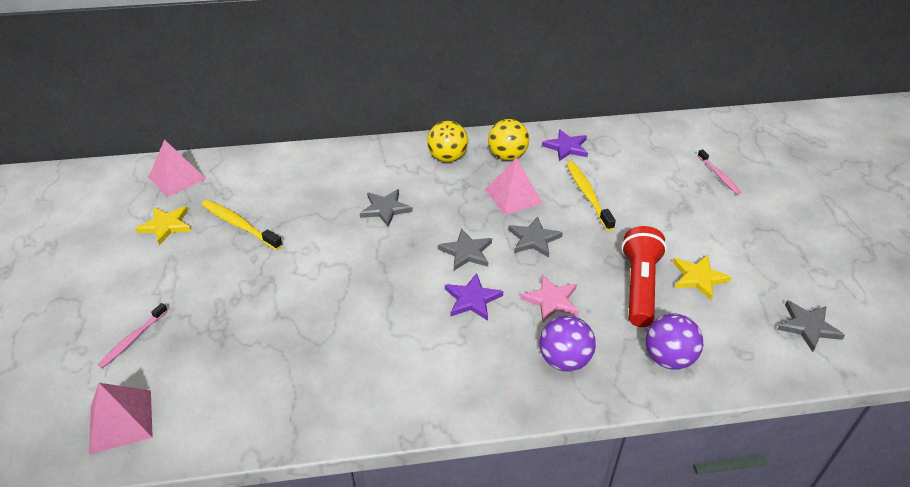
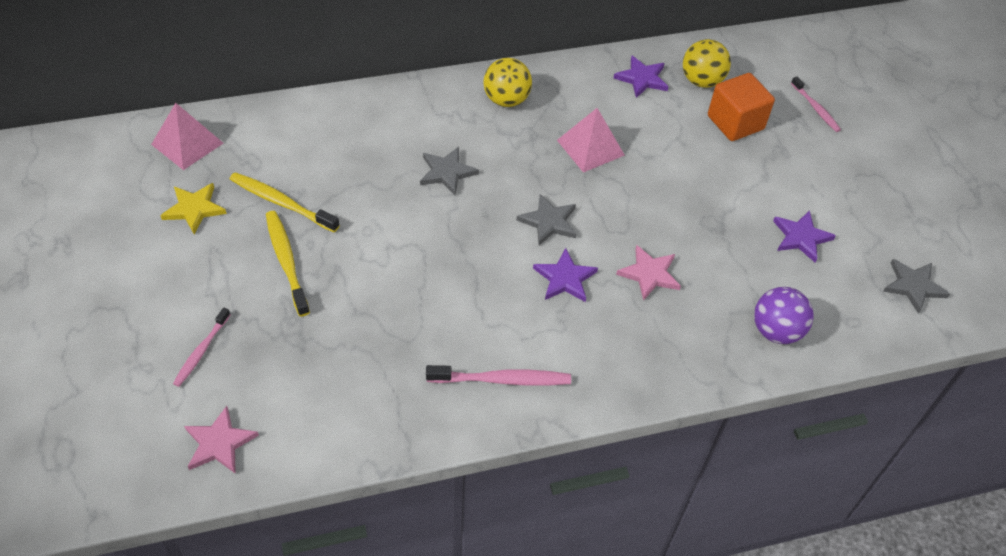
camera: 10 degrees left, 10 degrees up
pink pyramid [89,383,153,455] -> pink star [184,406,259,474]
yellow ball [488,119,529,161] -> yellow ball moved to [683,39,731,88]
grey star [508,216,563,258] -> none
purple ball [539,315,596,372] -> none
yellow toothbrush [566,161,616,231] -> yellow toothbrush moved to [266,211,310,317]
red flashlight [621,226,667,327] -> none
yellow star [673,255,732,300] -> purple star [773,210,836,263]
none -> pink toothbrush [426,365,571,386]
none -> orange cube [708,73,775,141]

